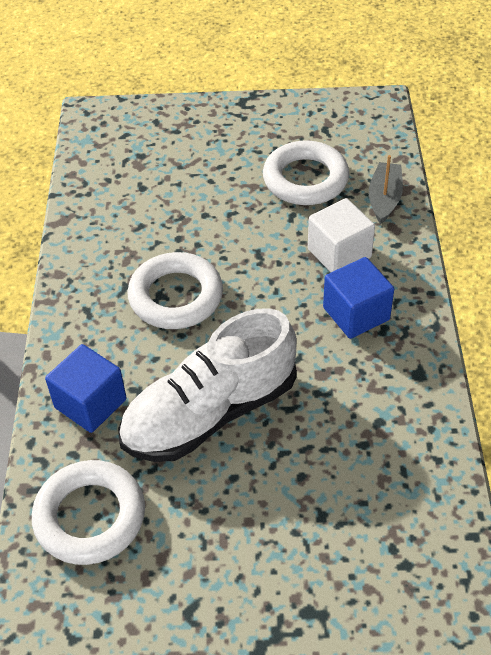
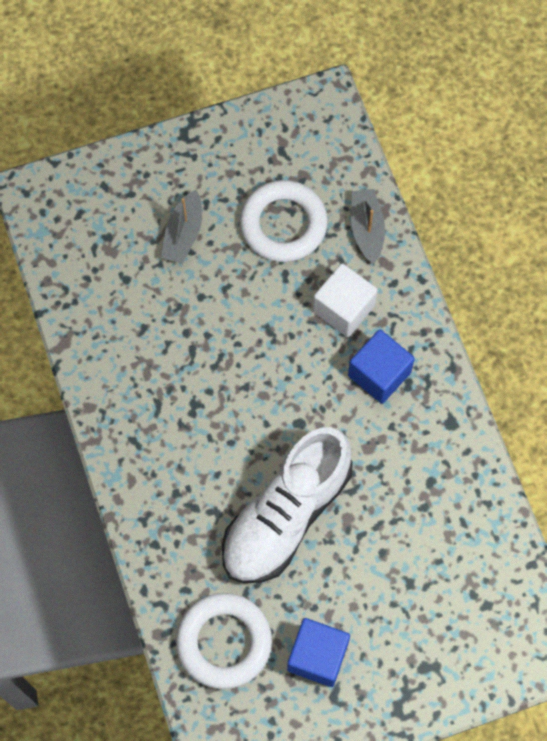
camera: 20 degrees left, 20 degrees up
blue cube [45,344,127,433] -> blue cube moved to [287,618,350,687]
white ring [127,252,223,329] -> none
none -> grey boat [161,190,202,264]

